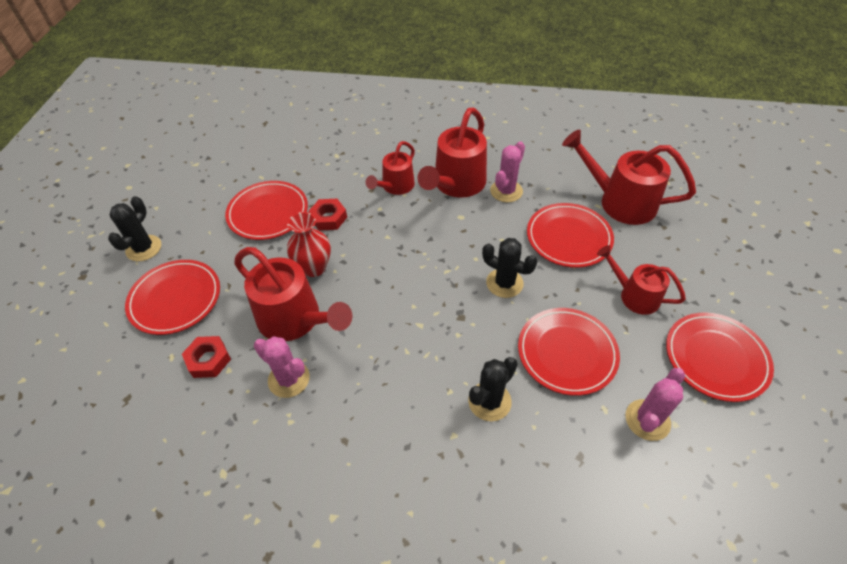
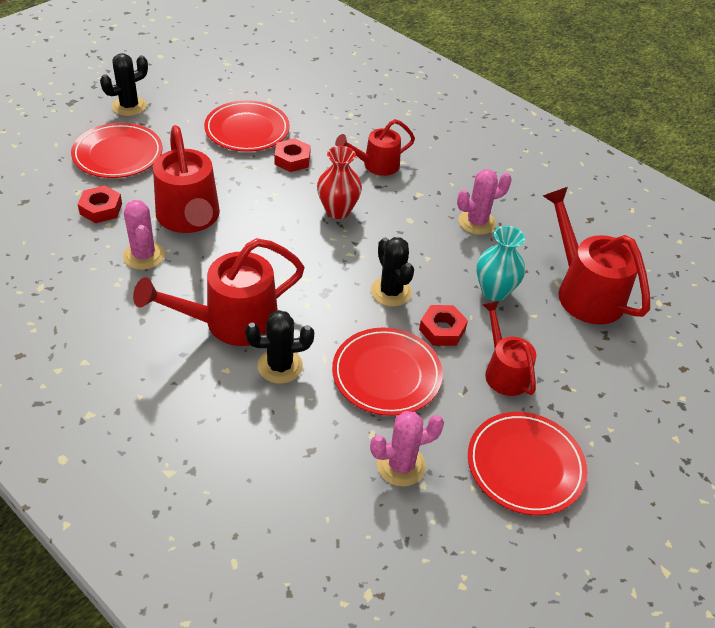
camera: 30 degrees right, 5 degrees down
red vase [287,212,331,277] -> red vase moved to [317,146,362,219]
red watering can [417,108,487,198] -> red watering can moved to [133,238,305,346]
red plate [527,203,614,268] -> turquoise vase [477,226,525,301]
none -> red nut [419,305,468,346]

